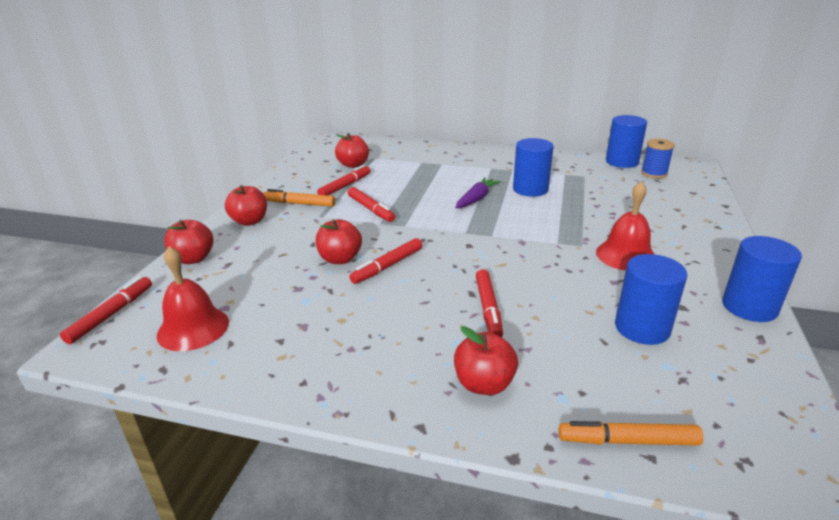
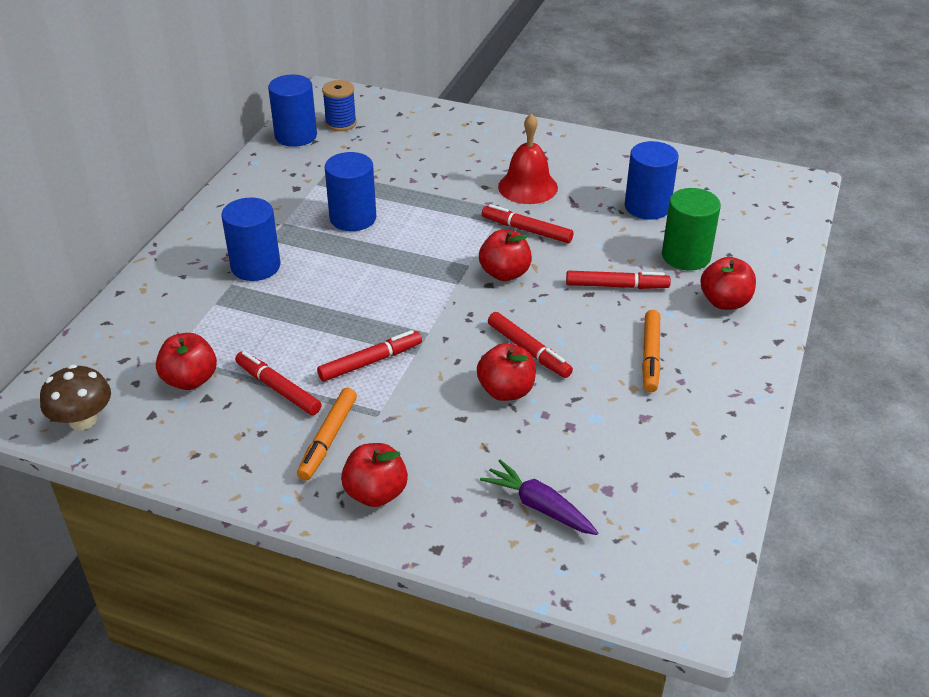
camera: 85 degrees left, 10 degrees up
red marker [60,276,152,344] -> red marker moved to [482,204,573,243]
red bell [157,246,229,351] -> none
red apple [164,220,214,264] -> red apple moved to [479,230,532,281]
purple carrot [455,177,502,208] -> purple carrot moved to [480,459,598,535]
orange marker [558,421,703,446] -> orange marker moved to [642,310,661,392]
blue cylinder [722,236,802,322] -> blue cylinder moved to [221,197,280,281]
none -> brown mushroom [40,365,111,430]
none -> green cylinder [662,188,721,270]

